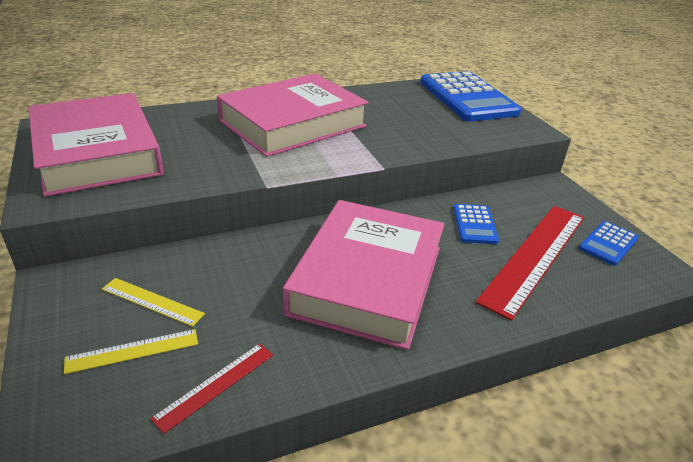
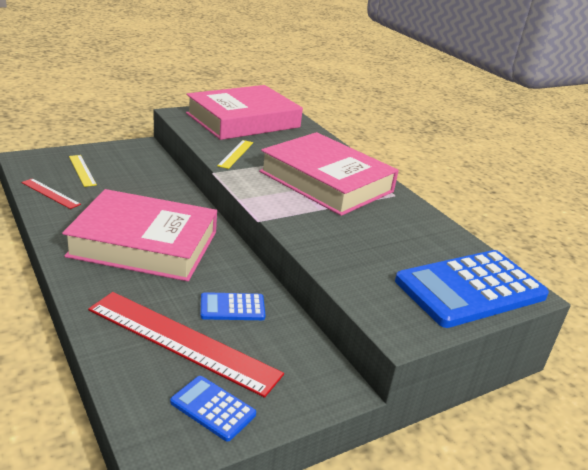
camera: 80 degrees right, 5 degrees down
yellow ruler [102,278,205,327] -> yellow ruler moved to [217,140,253,169]

